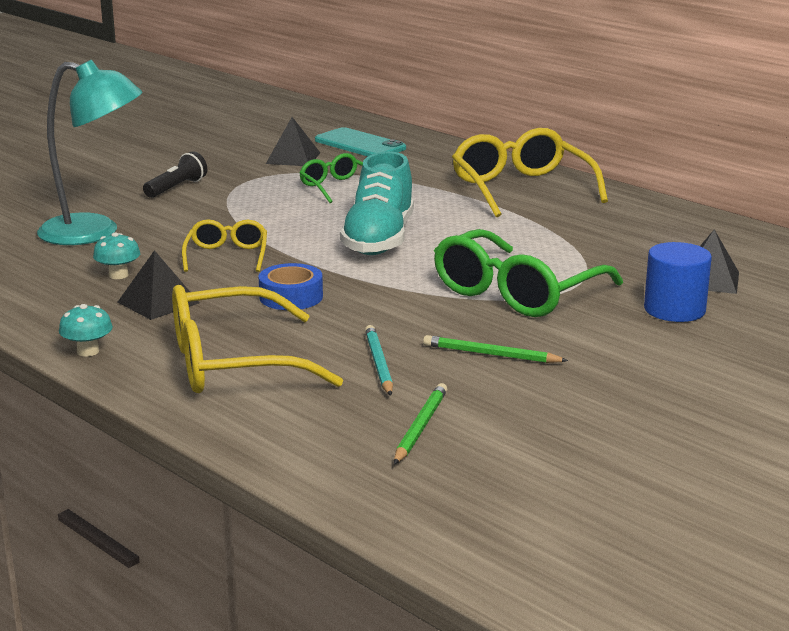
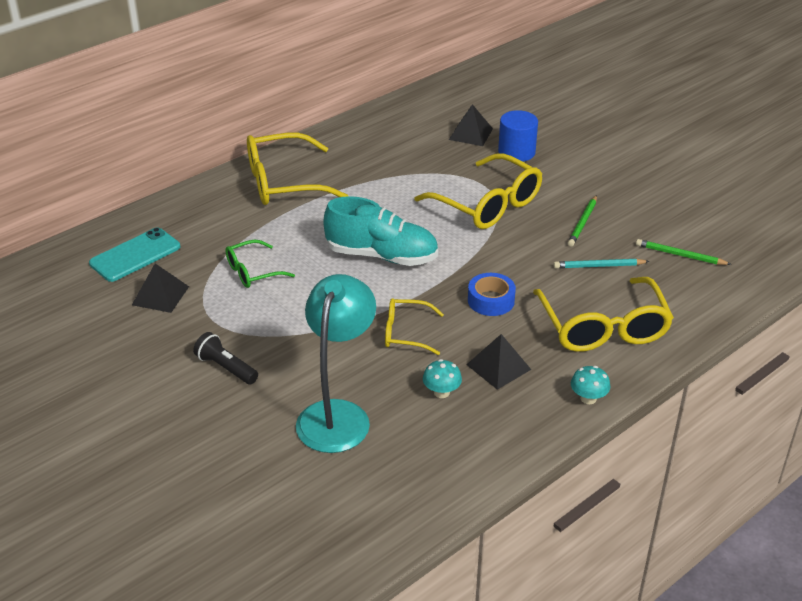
camera: 85 degrees left, 15 degrees up
green glasses [434,229,623,317] -> yellow glasses [414,153,542,229]

